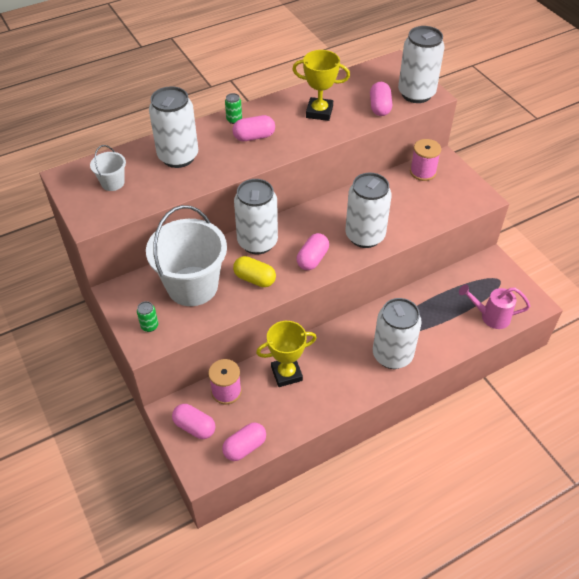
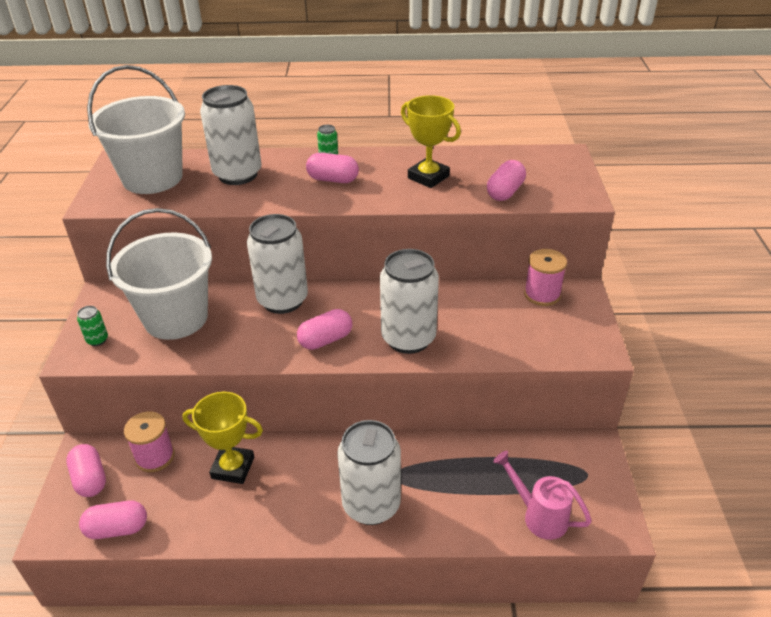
camera: 30 degrees right, 10 degrees down
white bucket [90,145,126,191] -> white bucket [87,65,185,194], size x2.21
yellow capsule [233,256,276,287] -> none
white can [398,26,445,103] -> none

